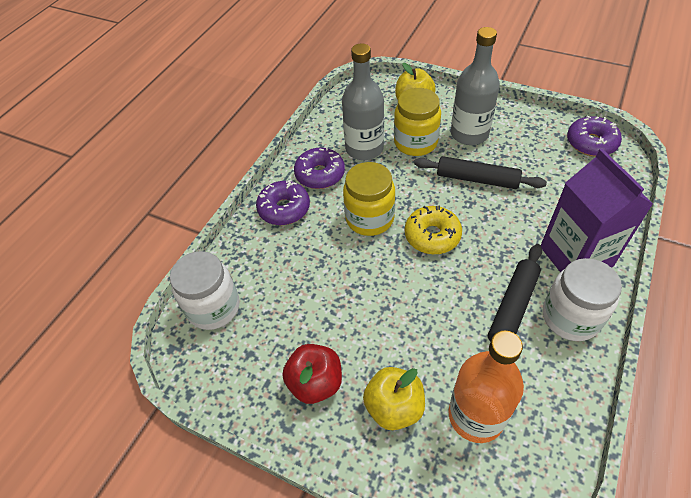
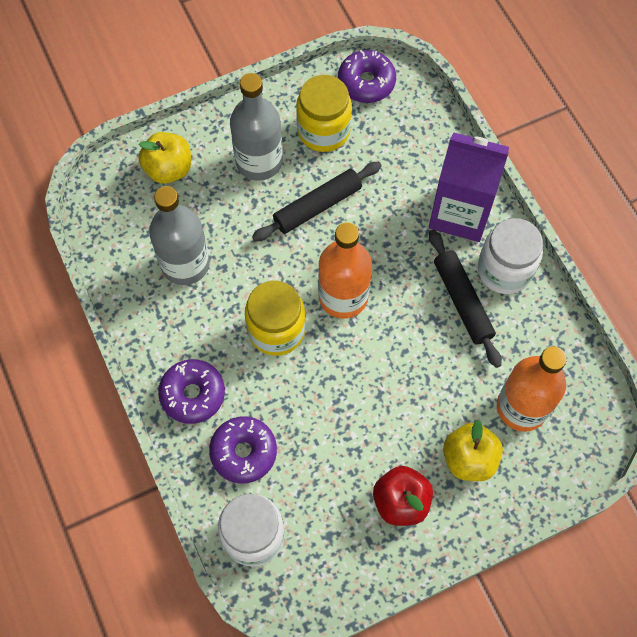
camera: 55 degrees left, 15 degrees up
purple donut [294,147,345,189] -> purple donut moved to [209,416,277,484]
yellow jar [394,88,441,156] -> yellow jar moved to [296,75,352,152]
yellow donut [405,205,462,254] -> orange bottle [318,223,372,319]

